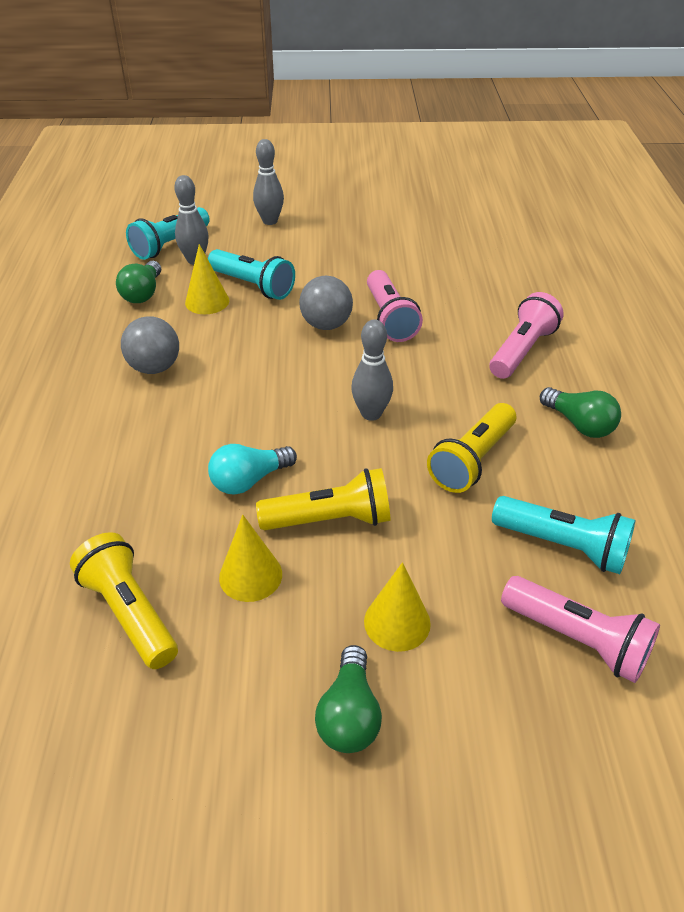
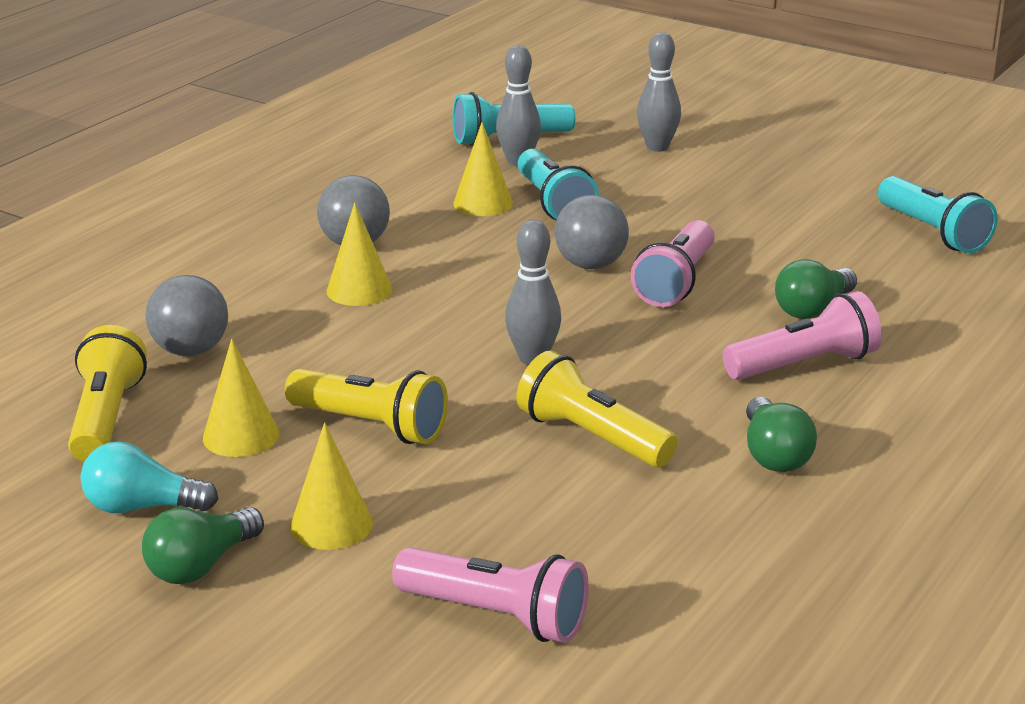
camera: 35 degrees right, 15 degrees down
green light bulb [116,261,161,303] -> green light bulb moved to [775,259,857,319]
turquoise light bulb [208,444,297,495] -> turquoise light bulb moved to [80,441,218,513]
yellow flashlight [427,403,516,493] -> yellow flashlight turned 60 degrees clockwise [517,351,678,467]
turquoise flashlight [492,496,635,574] -> turquoise flashlight moved to [878,176,998,253]
pink flashlight [501,576,660,683] -> pink flashlight turned 45 degrees counterclockwise [392,547,589,643]
none -> grey ball [145,275,228,356]
none -> yellow cone [327,202,392,306]

